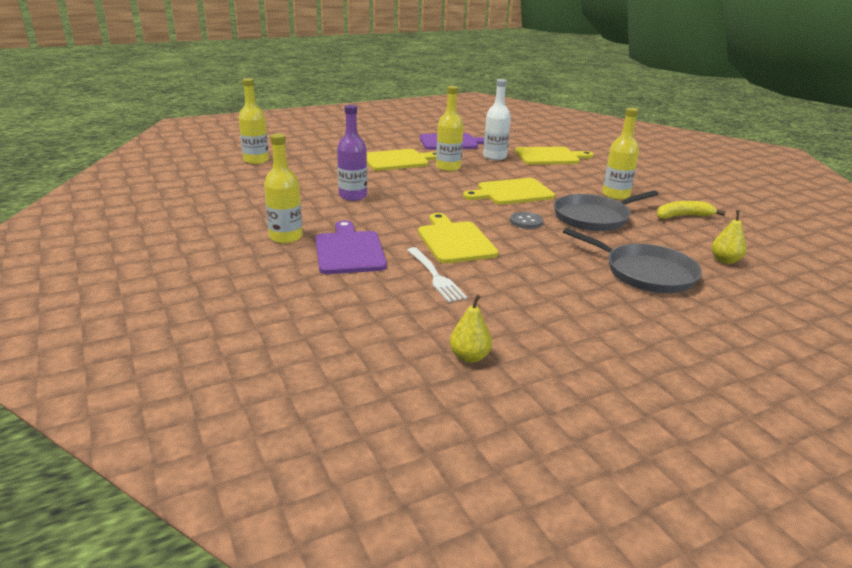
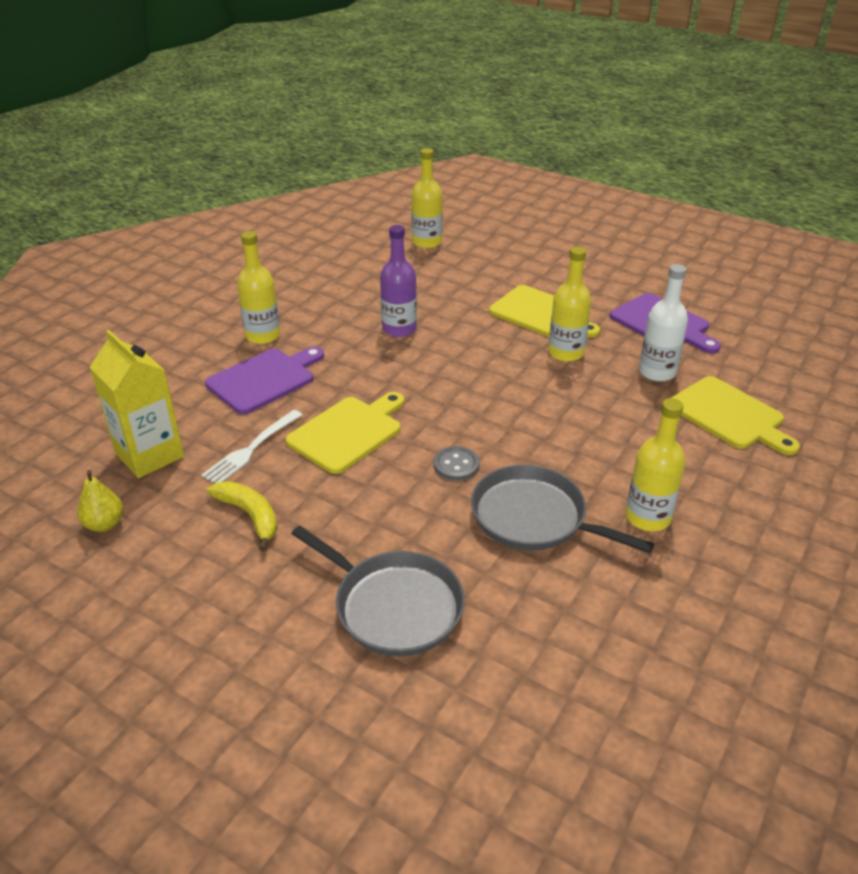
camera: 60 degrees right, 10 degrees up
yellow cutting board [463,178,555,205] -> none
grey pan [563,228,702,293] -> grey pan turned 60 degrees counterclockwise [291,526,465,657]
yellow banana [656,201,726,219] -> yellow banana moved to [207,481,277,551]
yellow pear [712,210,746,264] -> none
none -> yellow carton [90,330,184,478]

